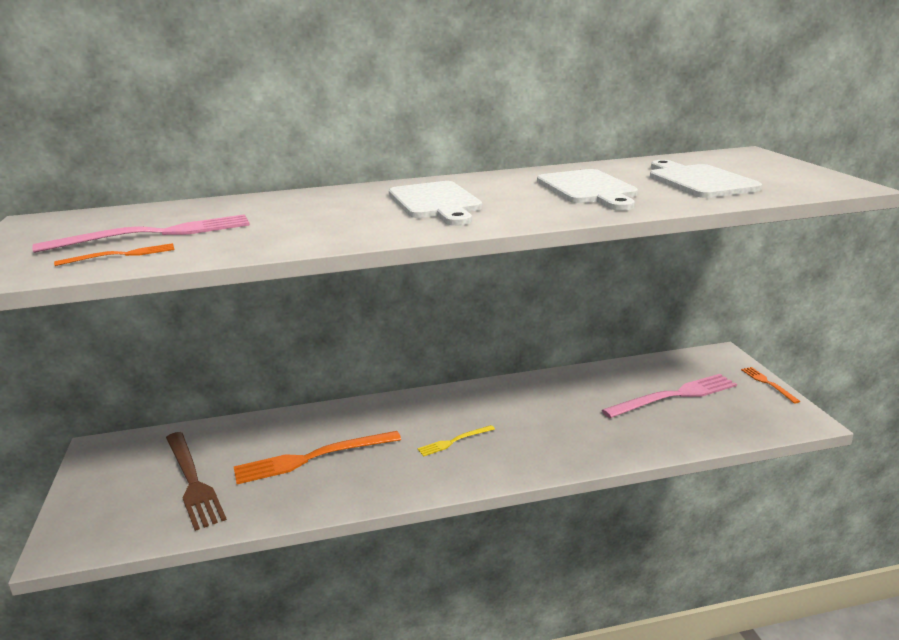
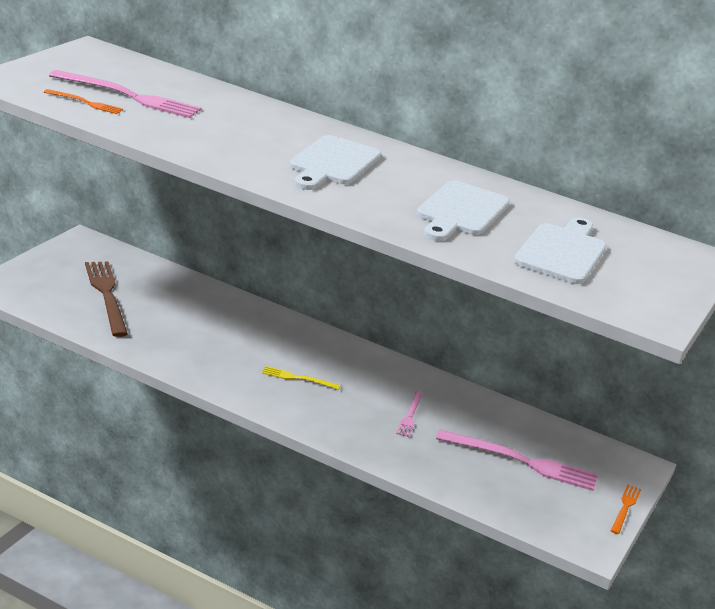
camera: 35 degrees right, 5 degrees up
brown fork [166,432,227,531] -> brown fork turned 150 degrees clockwise [85,261,128,337]
orange fork [234,431,401,484] -> none
none -> pink fork [396,391,423,437]

